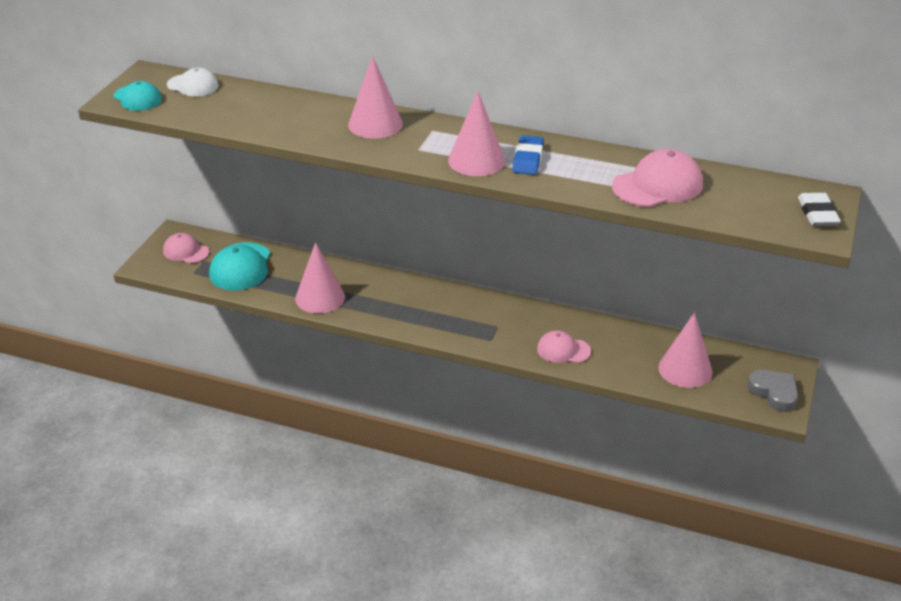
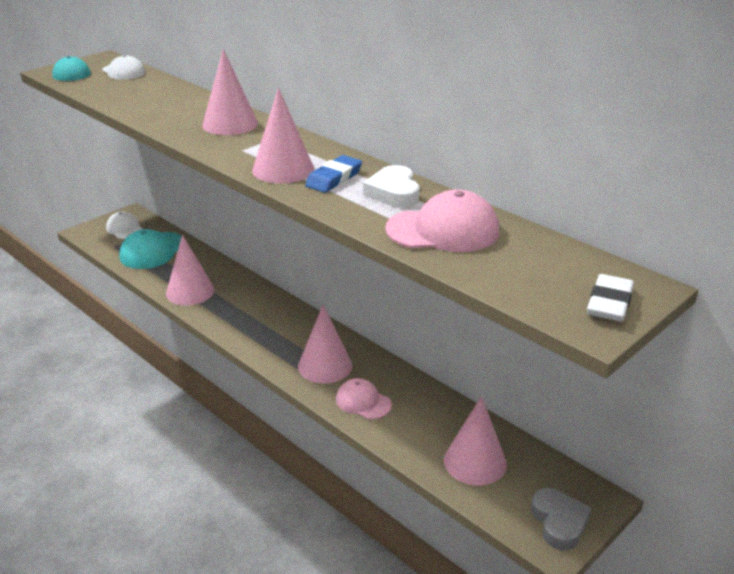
camera: 25 degrees right, 5 degrees down
pink cap [163,233,209,264] -> white cap [106,212,142,239]
none -> pink cone [298,305,352,383]
none -> white heart [363,165,419,208]

